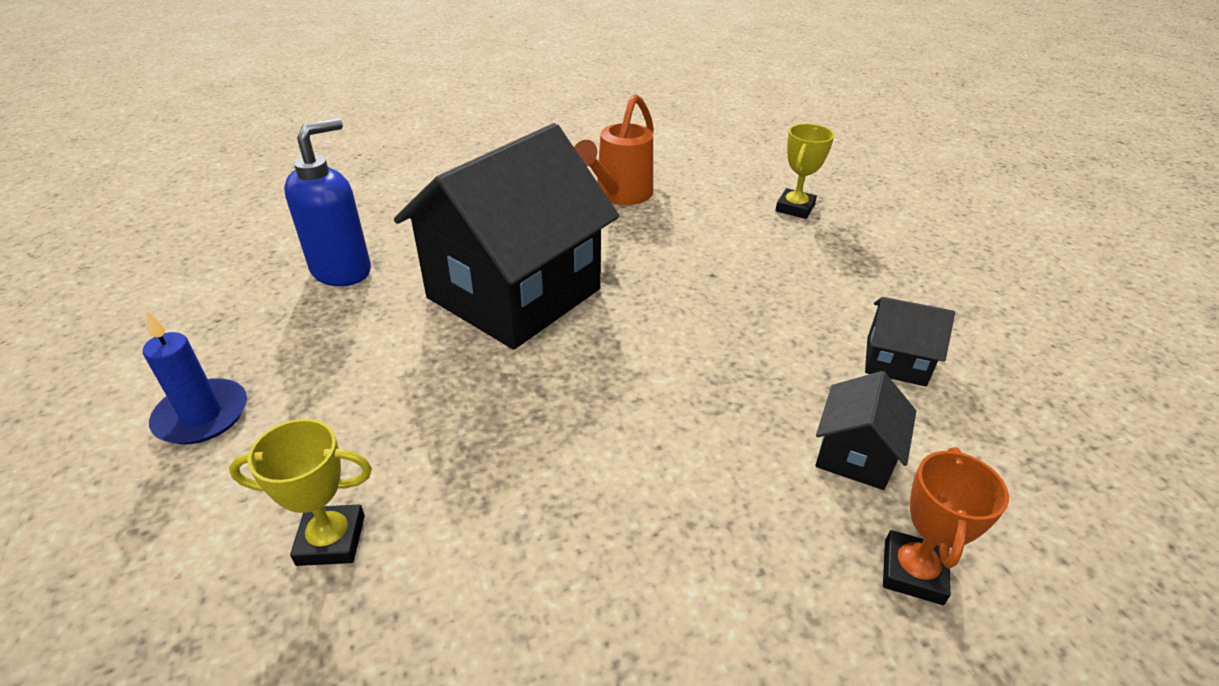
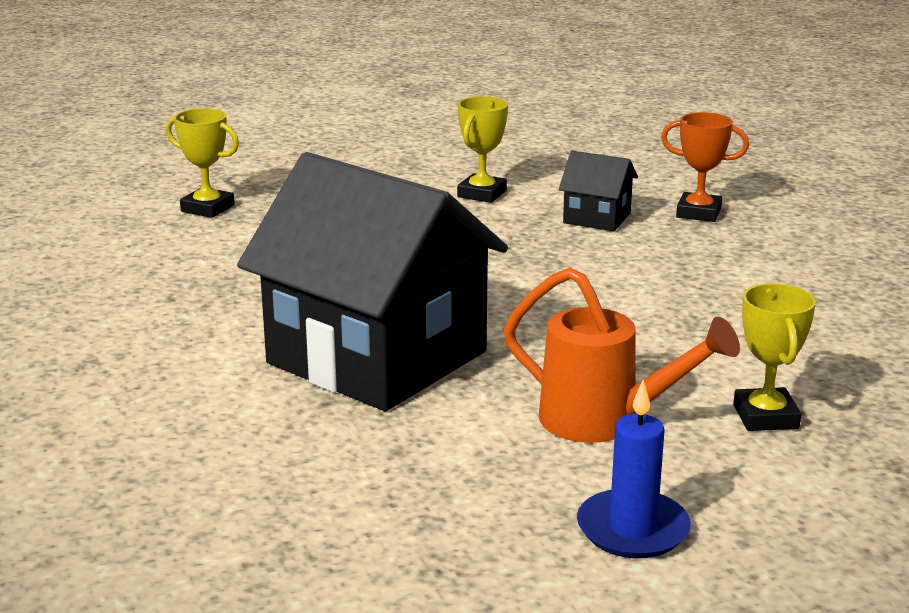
camera: 90 degrees left, 15 degrees down
blue soap dispenser [284,118,371,286] -> none
orange watering can [574,94,654,205] -> orange watering can moved to [504,267,740,443]
black house [865,297,955,386] -> yellow trophy [457,96,508,203]

